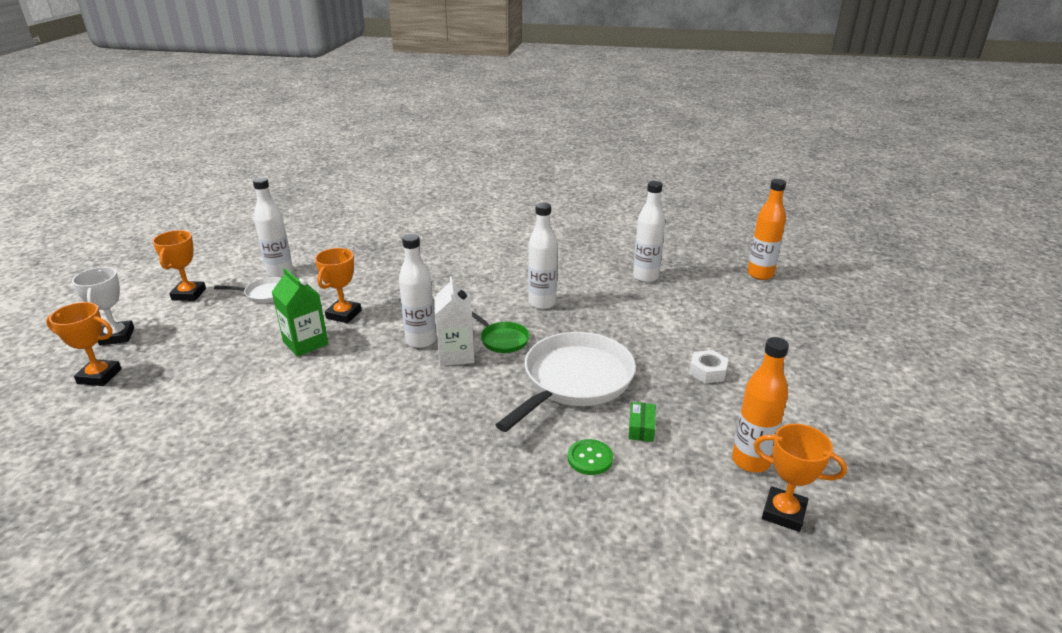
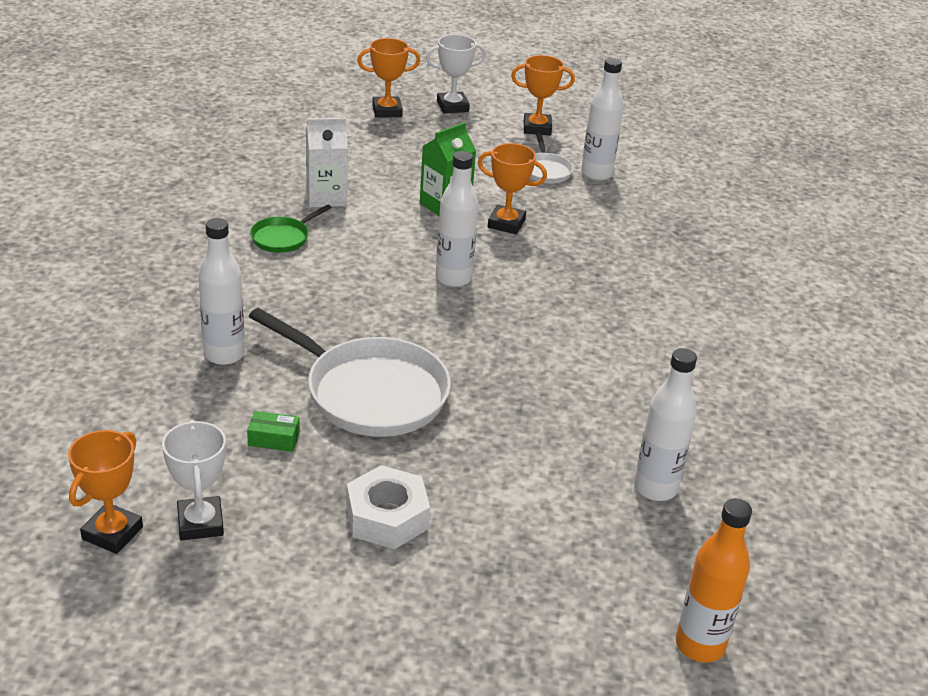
camera: 85 degrees right, 5 degrees up
orange trophy [46,302,122,386] -> orange trophy turned 75 degrees clockwise [357,38,420,118]
white carton [434,276,475,366] -> white carton moved to [306,118,348,207]
green pan [472,312,530,353] -> green pan moved to [250,204,332,253]
white bottle [528,202,558,309] -> white bottle moved to [198,218,245,365]
green button [568,439,613,475] -> none
white nut [689,350,728,383] -> white nut [346,465,430,549], size x1.53
orange bottle [732,337,789,473] -> white trophy [162,420,226,540]

